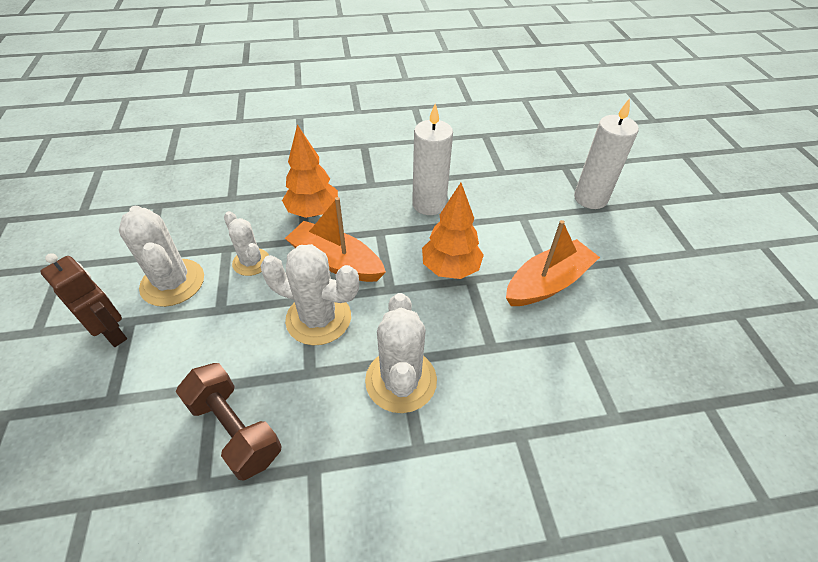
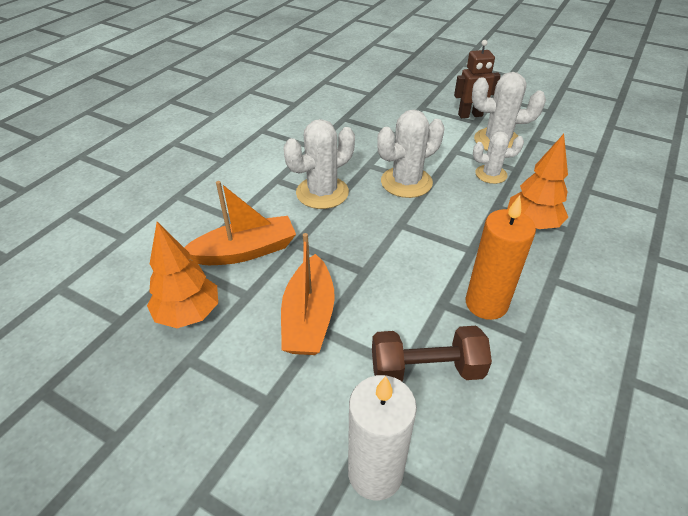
camera: 130 degrees right, 5 degrees down
brown dumbbell [176,363,282,480] -> brown dumbbell moved to [372,326,492,381]
orange boat [285,197,386,282] -> orange boat moved to [184,181,296,265]
white cactus [365,293,437,413] -> white cactus turned 75 degrees counterclockwise [284,119,355,209]
white candle [412,103,453,215] -> orange candle [466,195,536,320]
orange tree [422,183,484,279] -> orange tree moved to [147,222,218,328]

